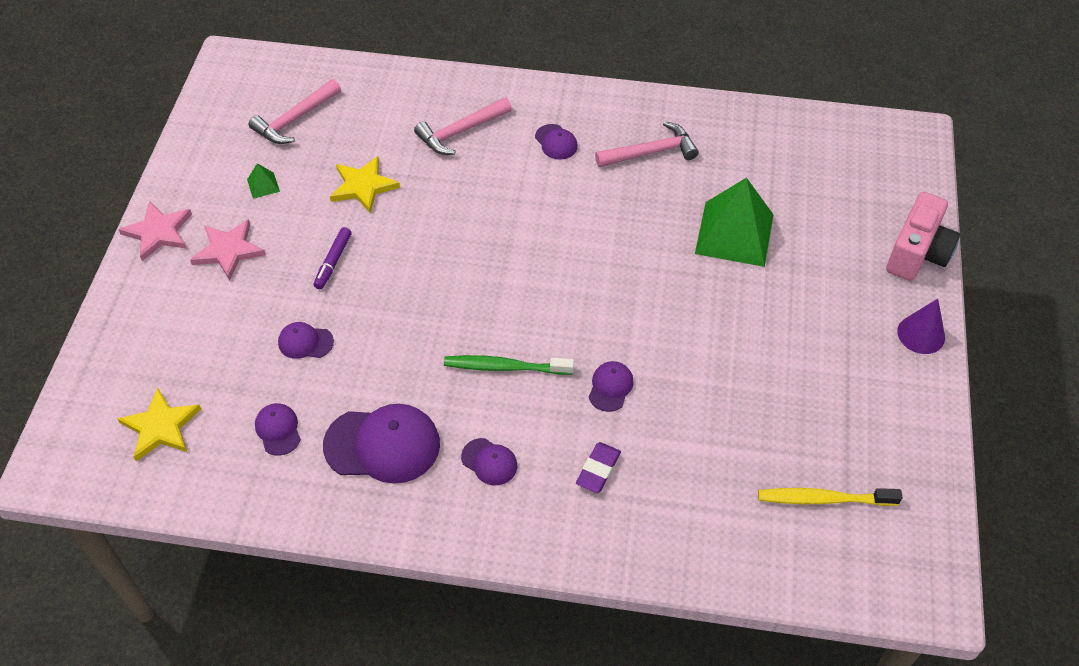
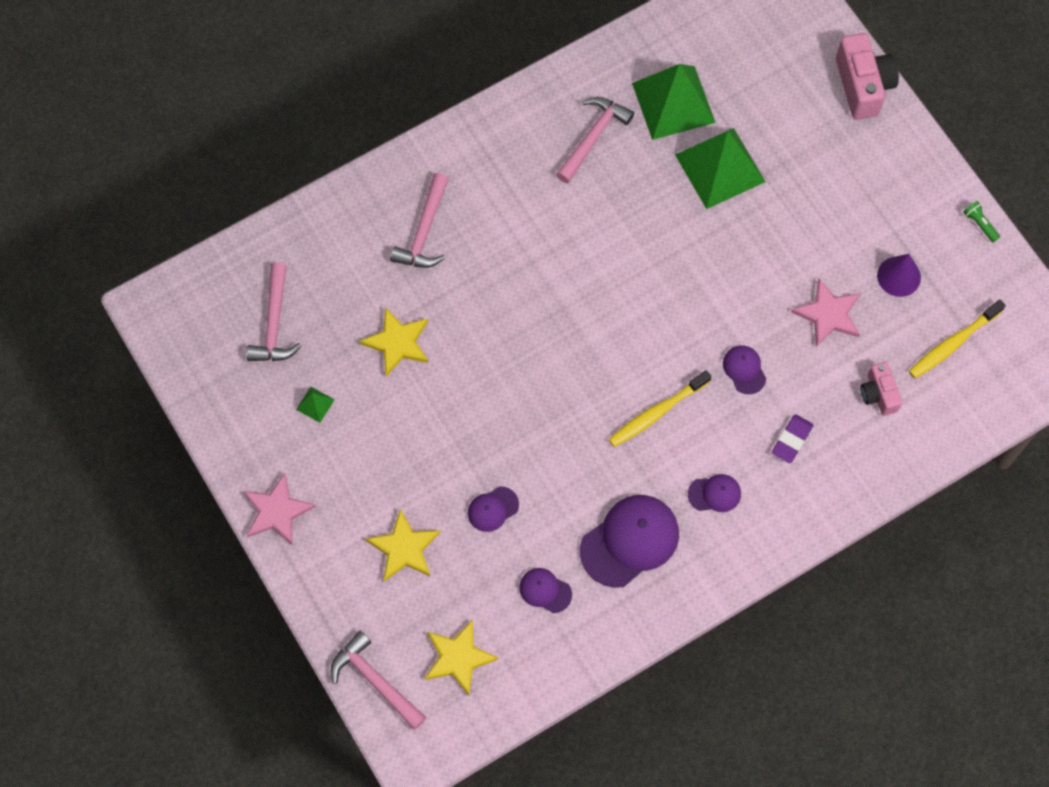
camera: 40 degrees left, 15 degrees up
pink star [190,219,266,281] -> pink star moved to [791,279,861,347]
purple marker [313,227,352,289] -> none
green toothbrush [444,355,574,375] -> yellow toothbrush [608,370,712,447]
purple cap [535,124,578,160] -> none
purple eraser [576,442,621,493] -> purple eraser turned 45 degrees clockwise [772,414,814,463]
purple cone [897,299,945,354] -> purple cone moved to [877,254,921,297]
none -> pink hammer [331,631,426,730]
none -> yellow star [366,509,440,581]
none -> green pyramid [632,64,716,140]
none -> pink camera [860,362,902,416]
none -> green flashlight [963,201,1000,242]

